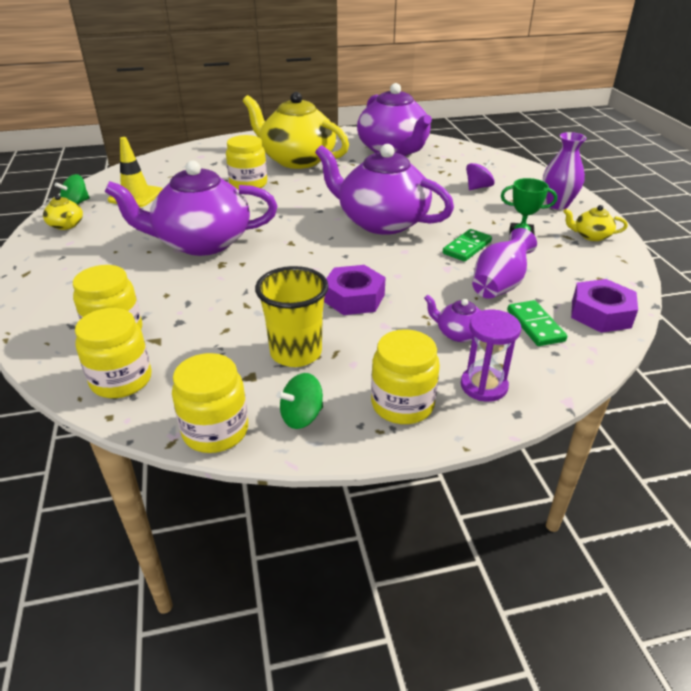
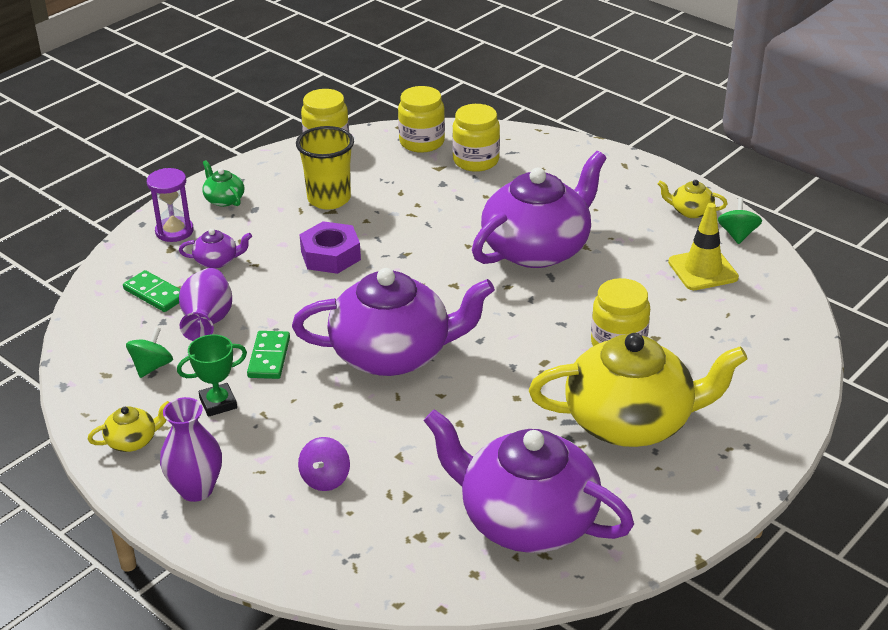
camera: 145 degrees right, 0 degrees up
green spinning top [277,373,323,429] -> green spinning top moved to [126,327,173,378]
yellow jar [371,329,440,424] -> green teapot [202,160,244,207]
purple nut [571,279,638,333] -> none

